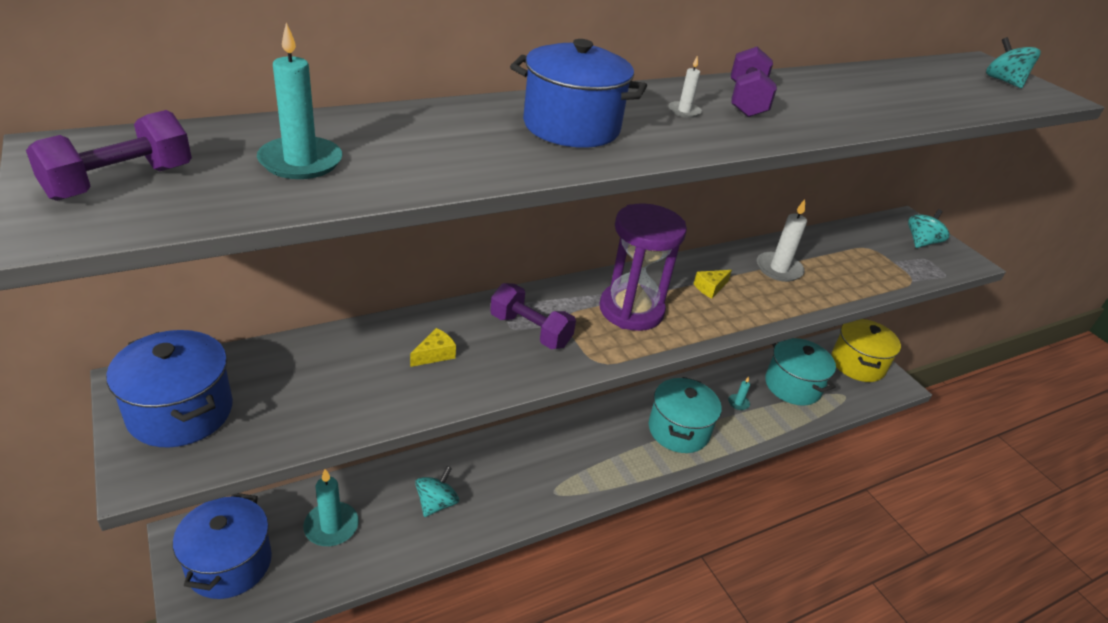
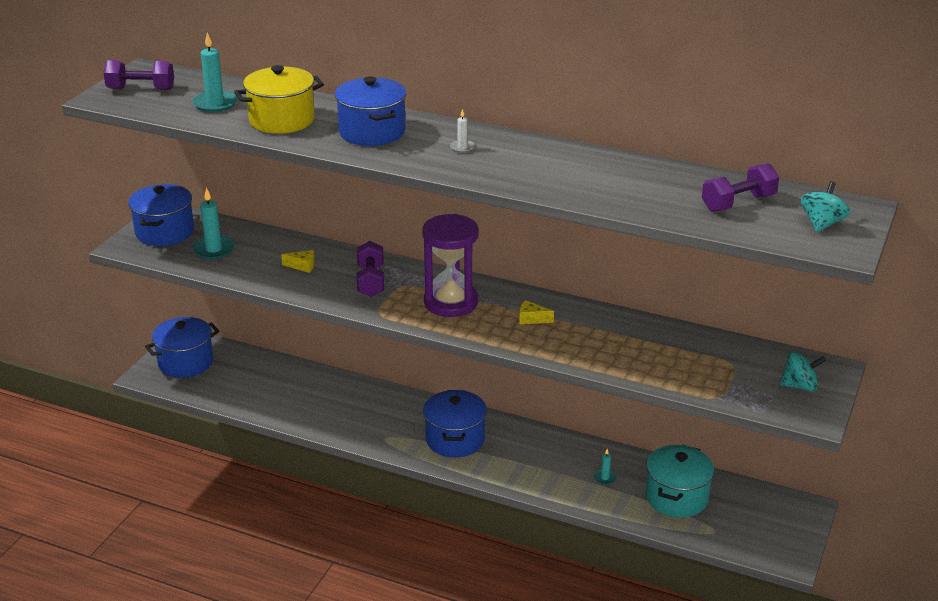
camera: 55 degrees right, 5 degrees down
turquoise candle [303,469,359,546] -> turquoise candle moved to [192,188,235,259]
turquoise spinning top [415,466,459,517] -> none
turquoise pot [649,377,722,453] -> none
purple dumbbell [731,47,777,117] -> purple dumbbell moved to [702,163,779,212]
white candle [757,199,807,282] -> none
yellow pot [831,319,901,382] -> yellow pot moved to [234,65,324,134]
none -> blue pot [423,390,487,458]

